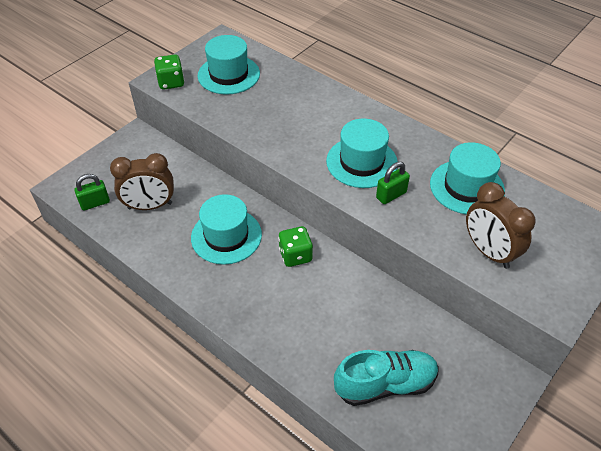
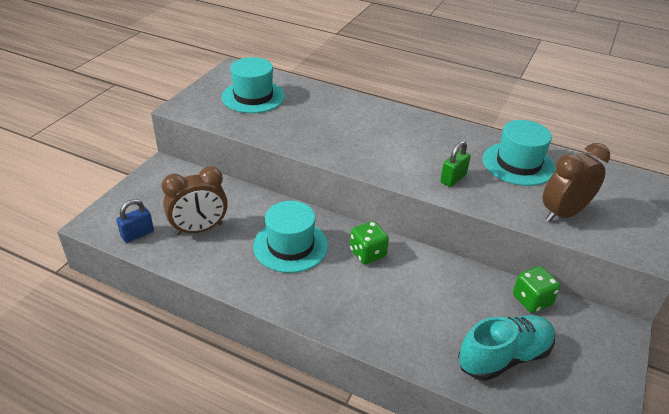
camera: 15 degrees left, 10 degrees down
green padlock [74,174,110,211] -> blue padlock [116,199,154,243]
green dice [154,54,185,89] -> green dice moved to [513,266,560,313]
turquoise hat [326,119,398,188] -> none
brown clock [466,182,535,269] -> brown clock turned 105 degrees clockwise [543,143,610,222]

